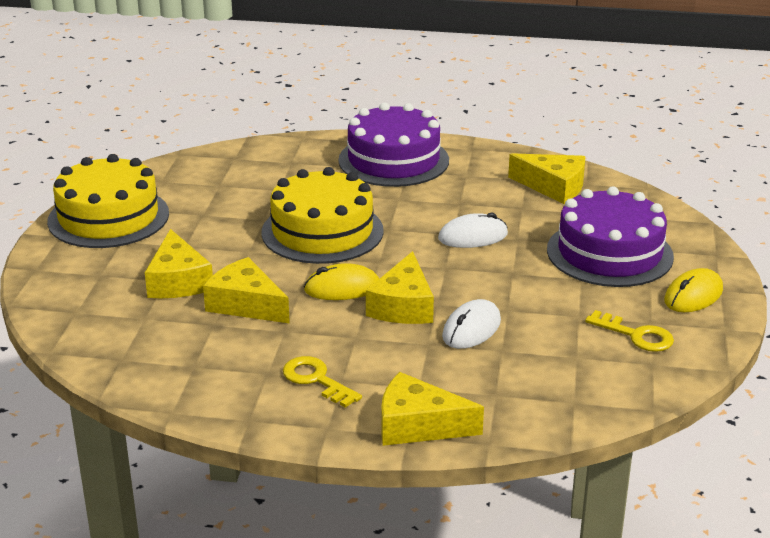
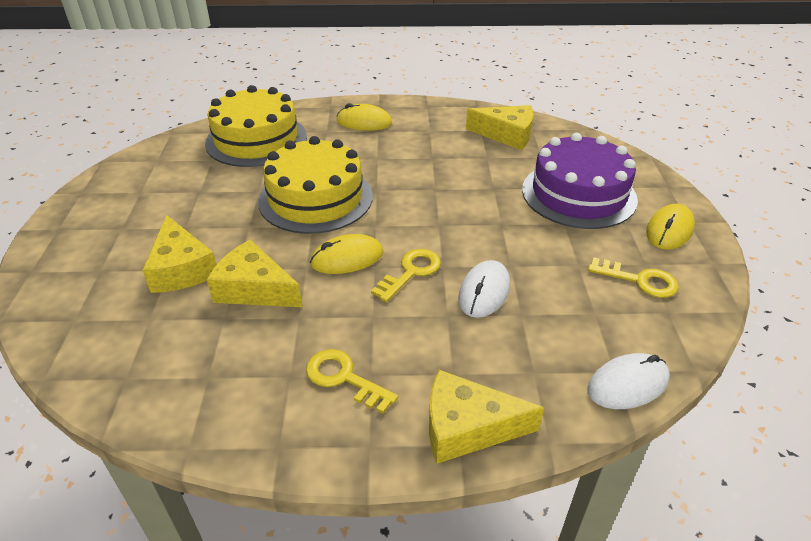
camera: 10 degrees left, 10 degrees up
yellow cake [47,154,169,248] -> yellow cake moved to [205,85,307,167]
purple cake [338,103,449,187] -> yellow mouse [336,103,392,131]
yellow cheese [366,251,434,324] -> yellow key [371,249,441,302]
white mouse [438,213,508,248] -> white mouse moved to [587,353,670,409]

